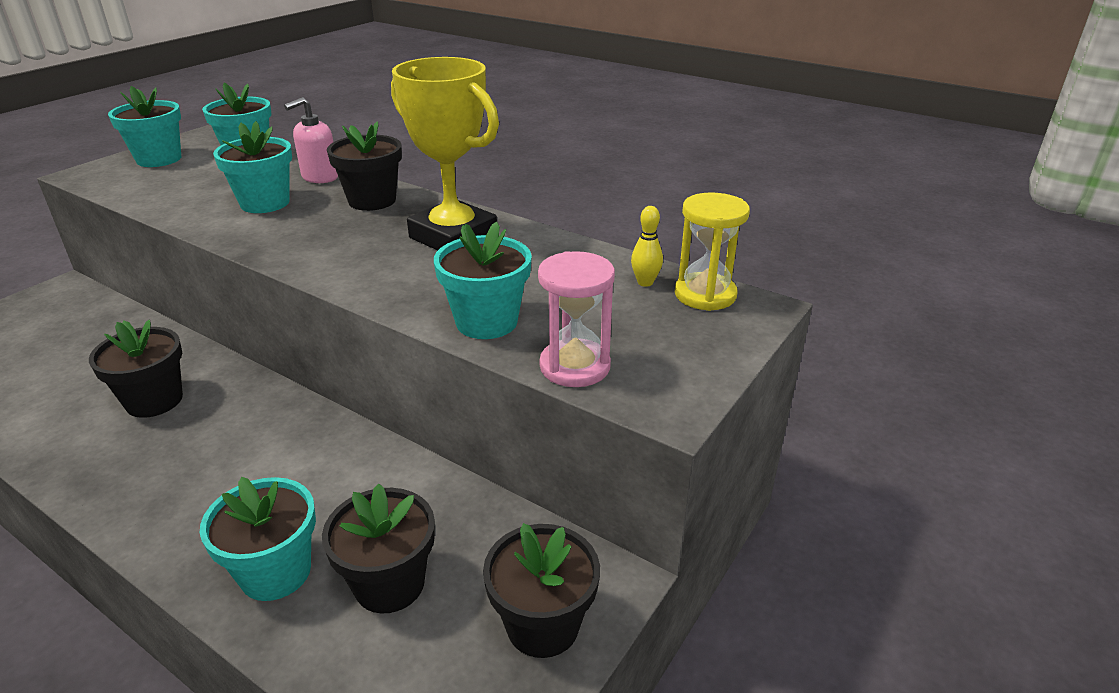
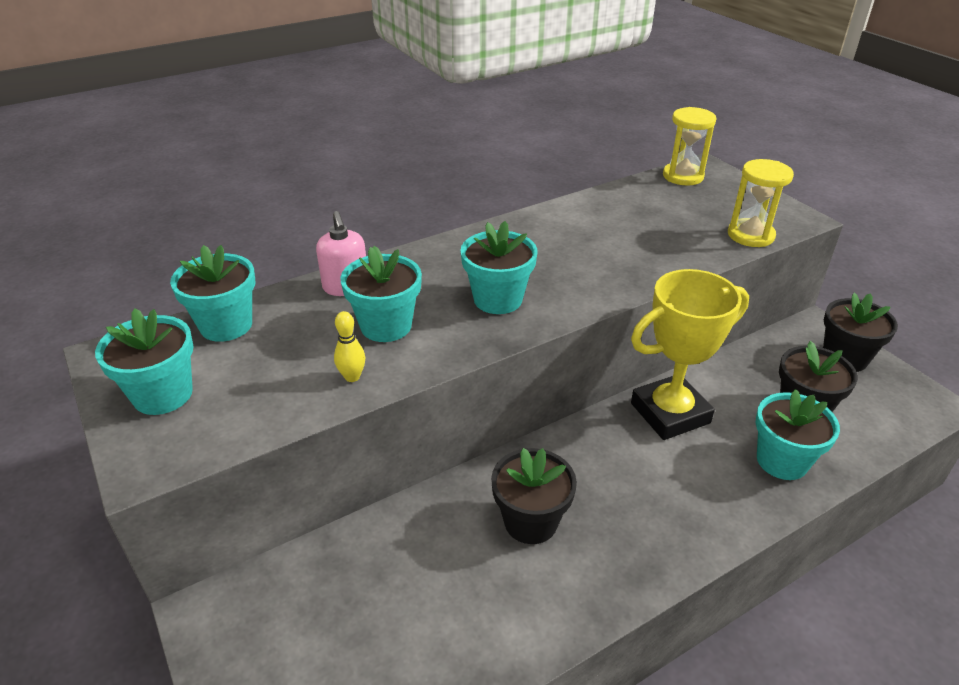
camera: 65 degrees left, 5 degrees up
black flower pot [327,121,402,211] -> none
yellow trophy [391,57,499,250] -> yellow trophy moved to [631,269,749,440]
turquoise flower pot [434,222,532,339] -> turquoise flower pot moved to [461,221,538,314]
pink hourglass [538,251,615,387] -> yellow hourglass [728,159,794,247]
yellow bowling pin [631,206,663,287] -> yellow bowling pin moved to [334,311,365,382]

